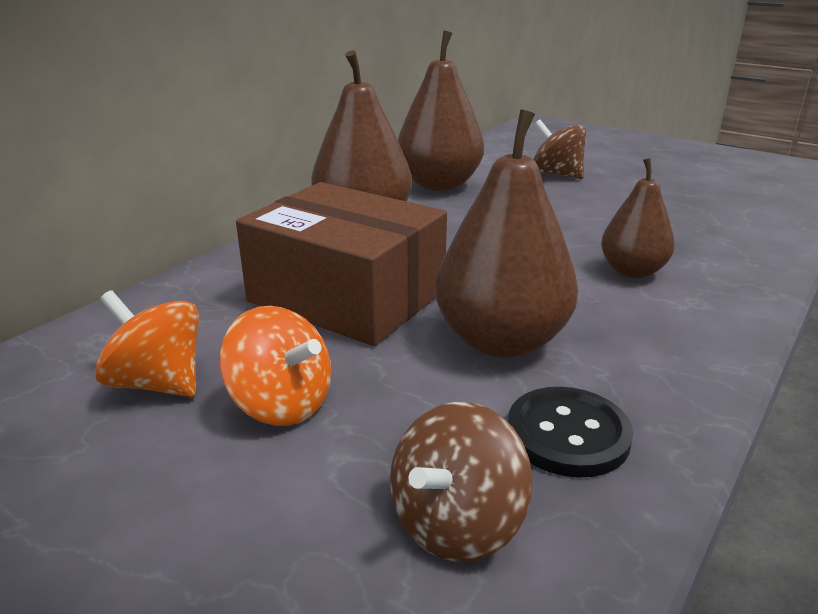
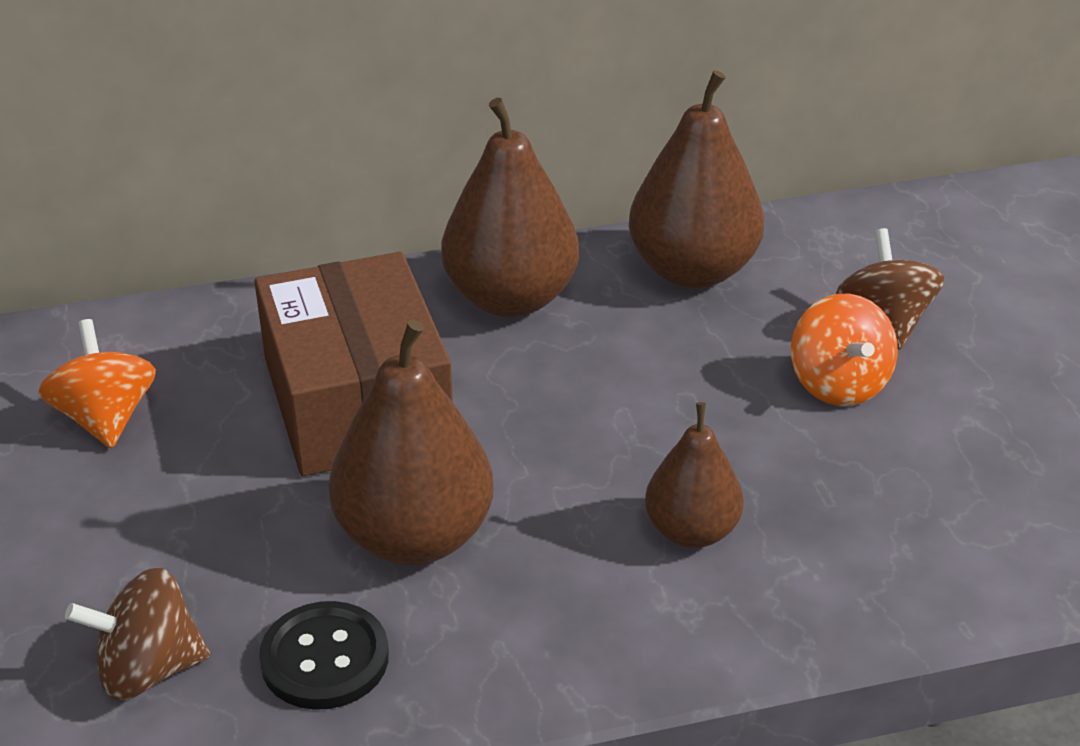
camera: 40 degrees right, 10 degrees up
orange spinning top [220,306,331,426] -> orange spinning top moved to [791,294,898,406]

